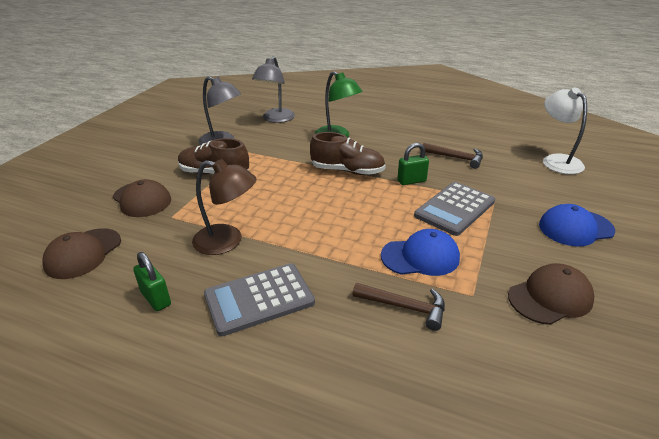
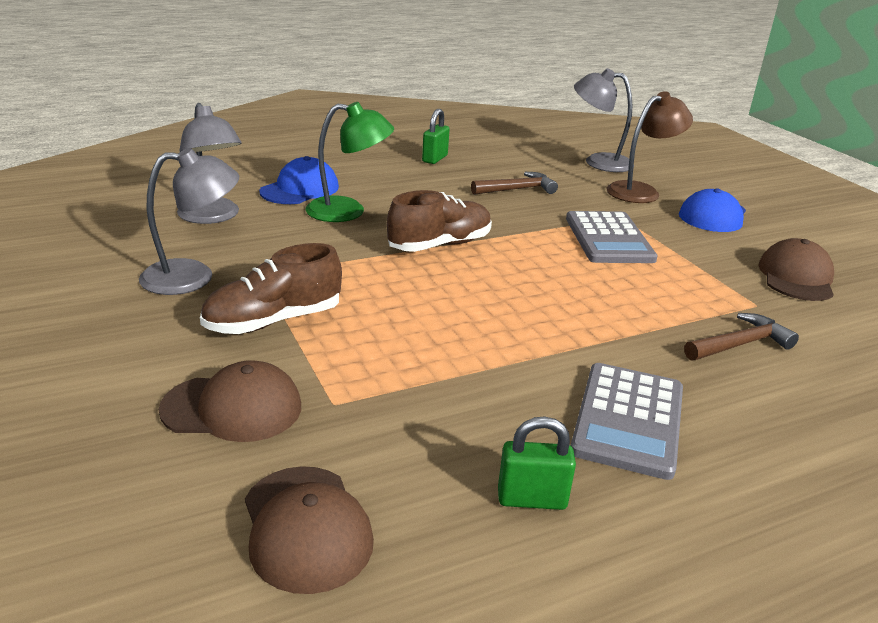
camera: 50 degrees left, 5 degrees down
brown lamp [192,159,256,255] -> brown lamp moved to [606,91,693,203]
blue cap [381,229,460,276] -> blue cap moved to [259,156,339,204]
green padlock [397,143,429,185] -> green padlock moved to [422,109,450,164]
white lamp [543,87,587,174] -> grey lamp [574,68,634,172]

